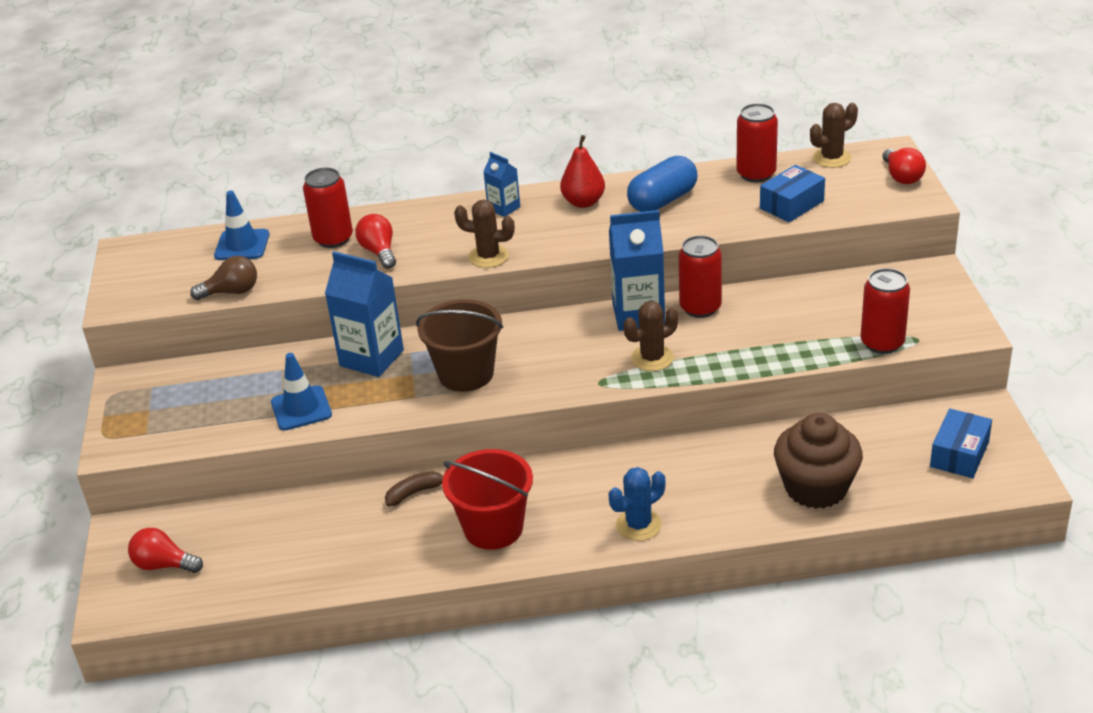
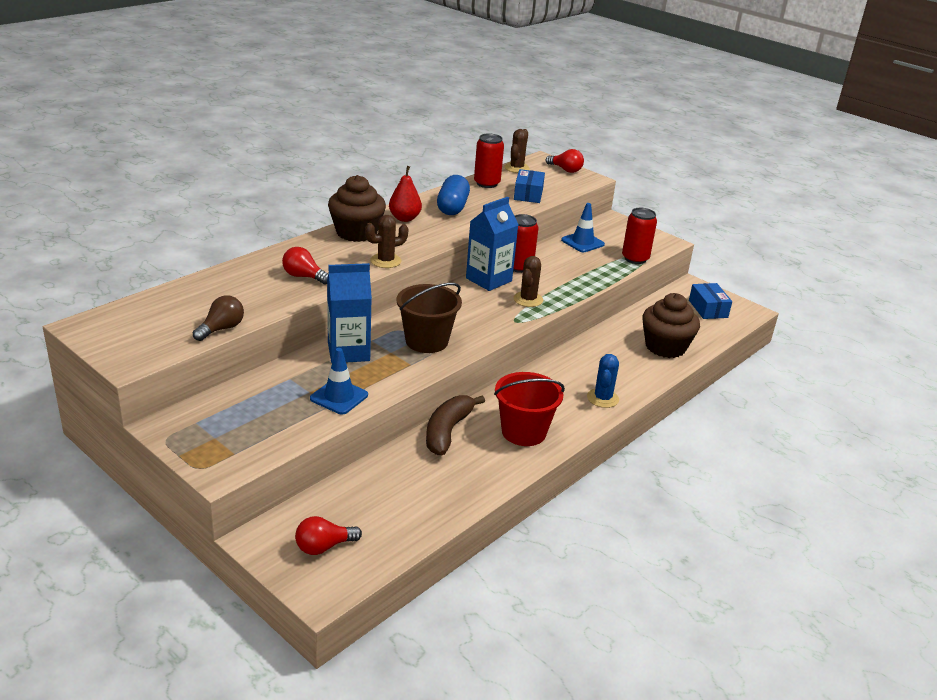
camera: 45 degrees left, 5 degrees down
blue traffic cone [214,191,270,260] -> blue traffic cone moved to [561,203,605,252]
red can [303,168,353,248] -> none
brown banana [385,471,443,506] -> brown banana [426,395,485,455], size x1.83
blue carton [483,152,520,217] -> brown cupcake [328,175,386,242]

